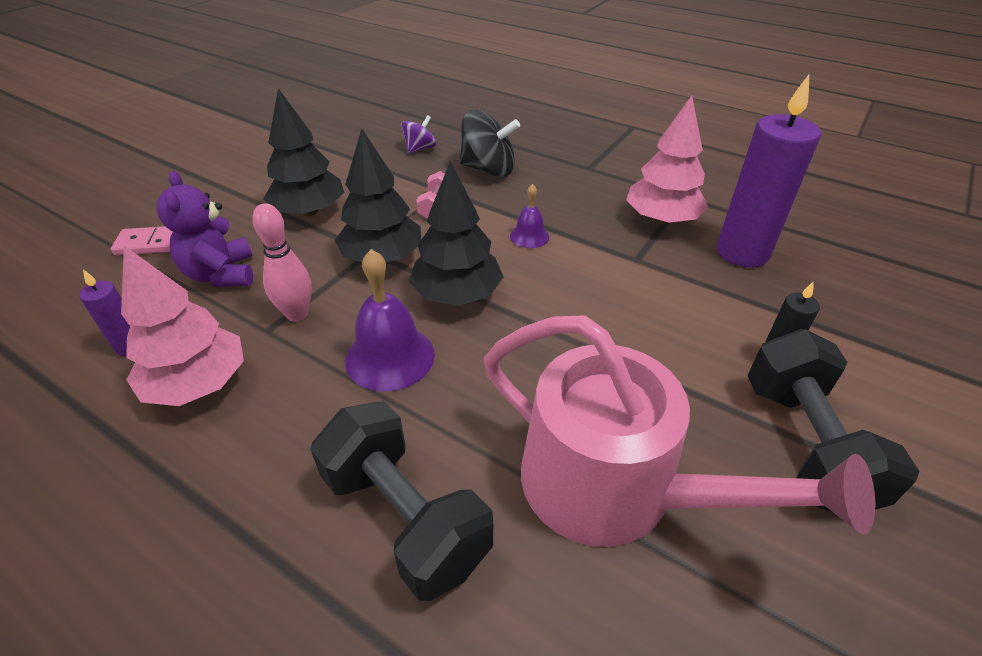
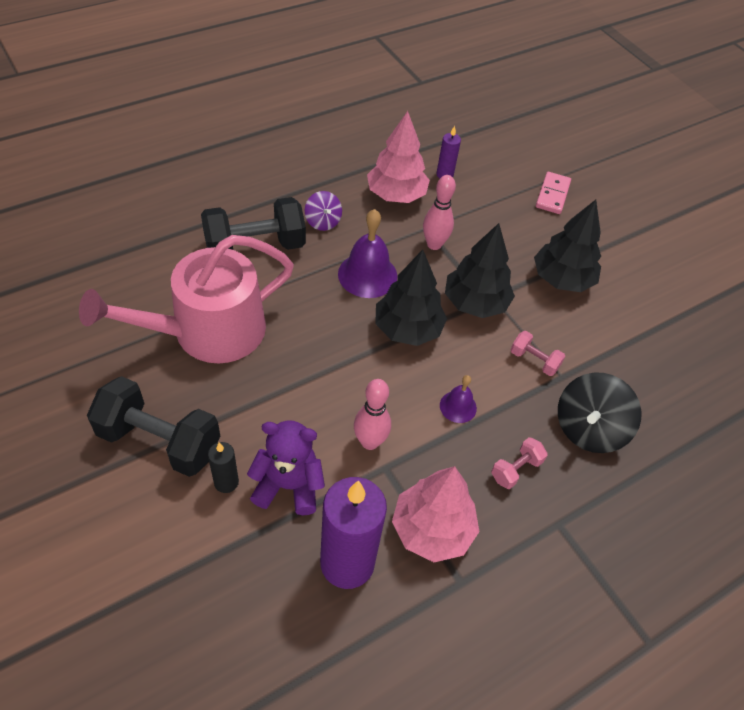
camera: 110 degrees right, 10 degrees up
purple teddy bear [157,171,253,287] -> purple teddy bear moved to [247,420,325,515]
purple spinning top [401,115,436,154] -> purple spinning top moved to [305,191,342,231]
none -> pink bowling pin [354,379,391,450]
none -> pink dumbbell [491,437,548,489]

